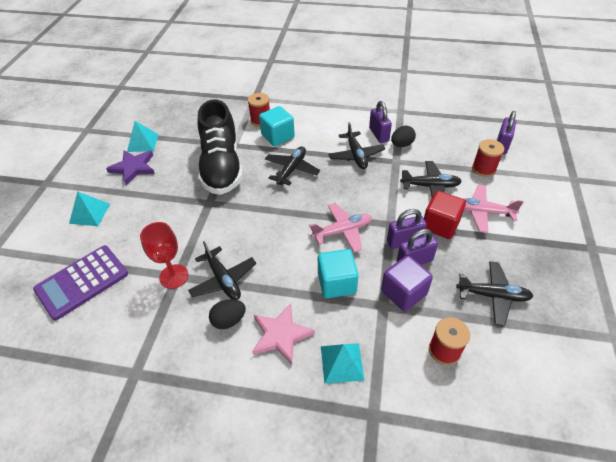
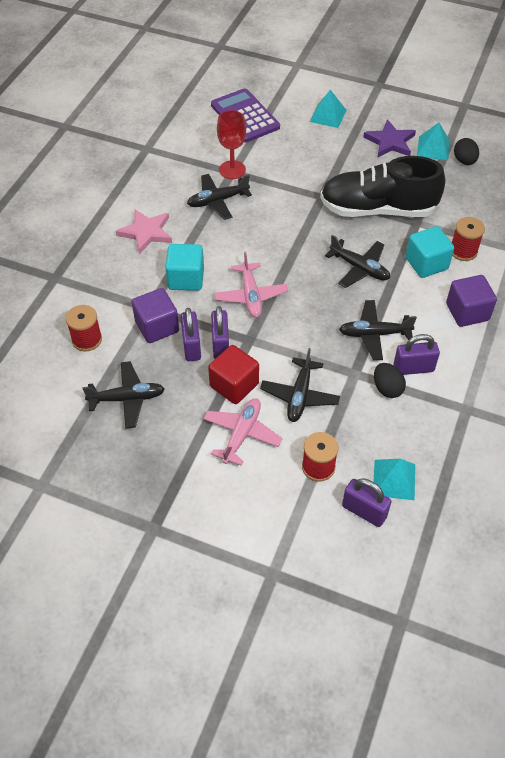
camera: 100 degrees right, 5 degrees up
black egg [209,299,246,329] -> black egg moved to [454,138,479,165]
turquoise pyramid [321,343,365,384] -> turquoise pyramid moved to [374,459,415,500]
black plane [456,261,533,326] -> black plane turned 120 degrees counterclockwise [82,361,165,429]
none -> purple cube [446,275,497,327]

